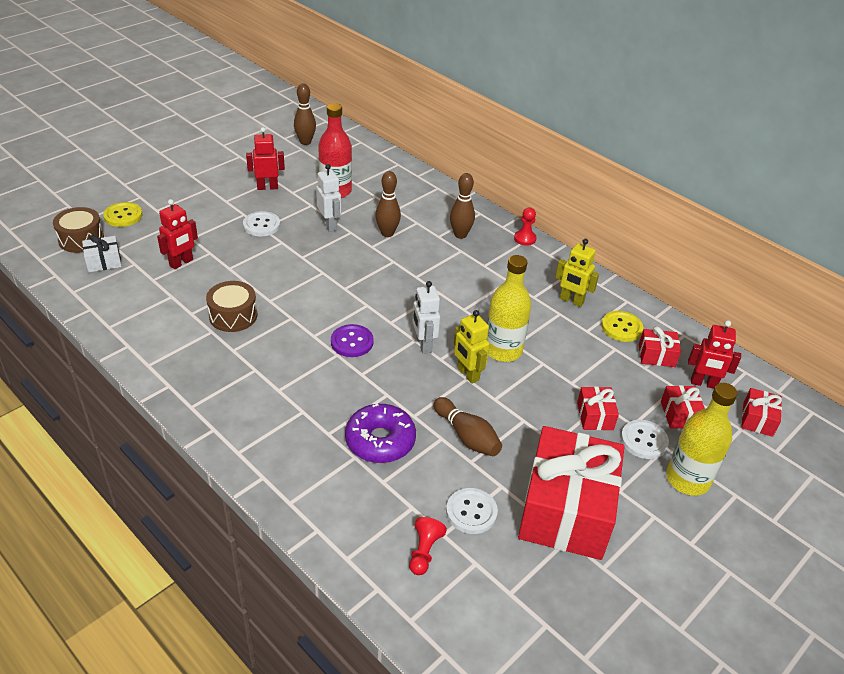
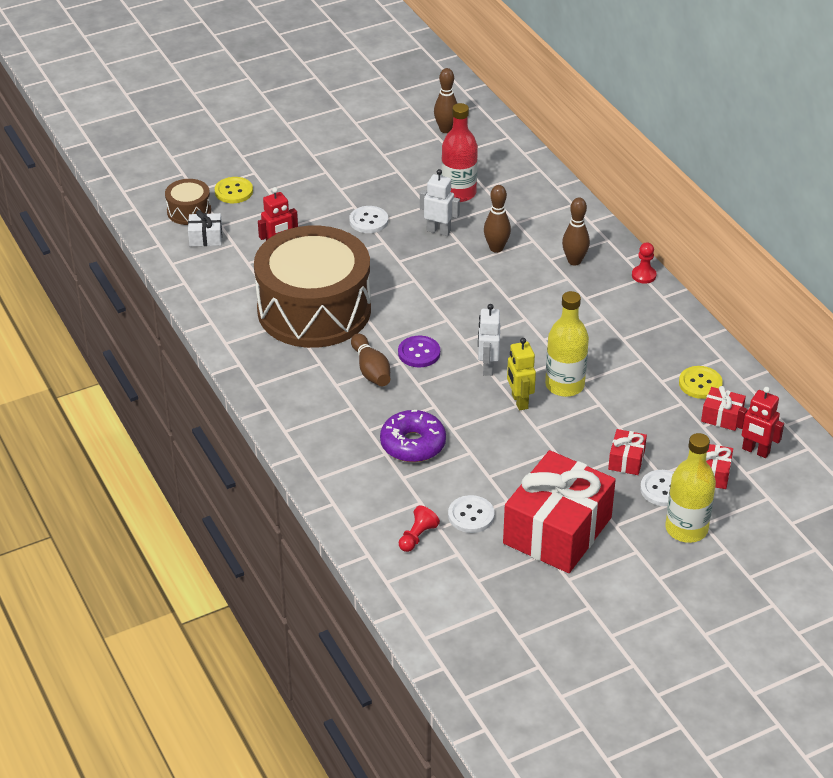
camera: 20 degrees right, 0 degrees up
brown drum [206,281,257,332] -> brown drum [254,226,371,348], size x2.42
red robot [246,127,285,190] -> none
white robot [316,164,341,232] -> white robot turned 60 degrees counterclockwise [420,169,460,236]
brown bowling pin [433,397,502,456] -> brown bowling pin moved to [351,333,390,386]
yellow robot [555,239,599,307] -> none
red gift [741,388,782,437] -> none

